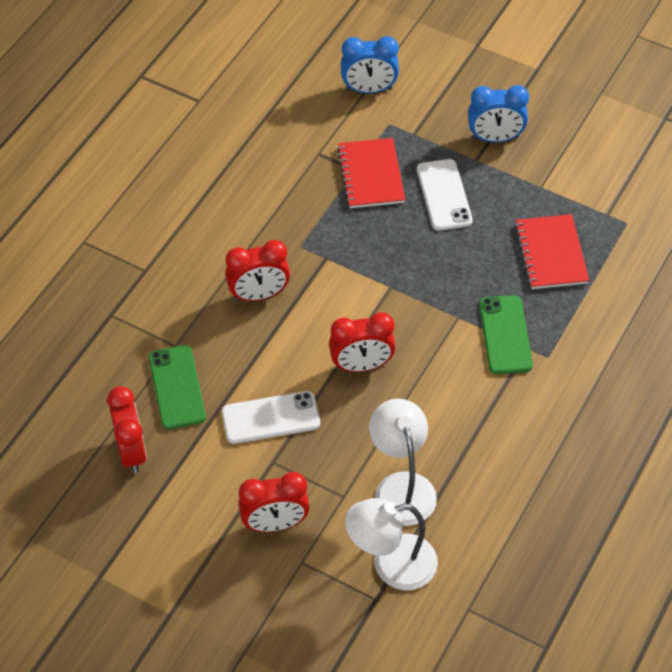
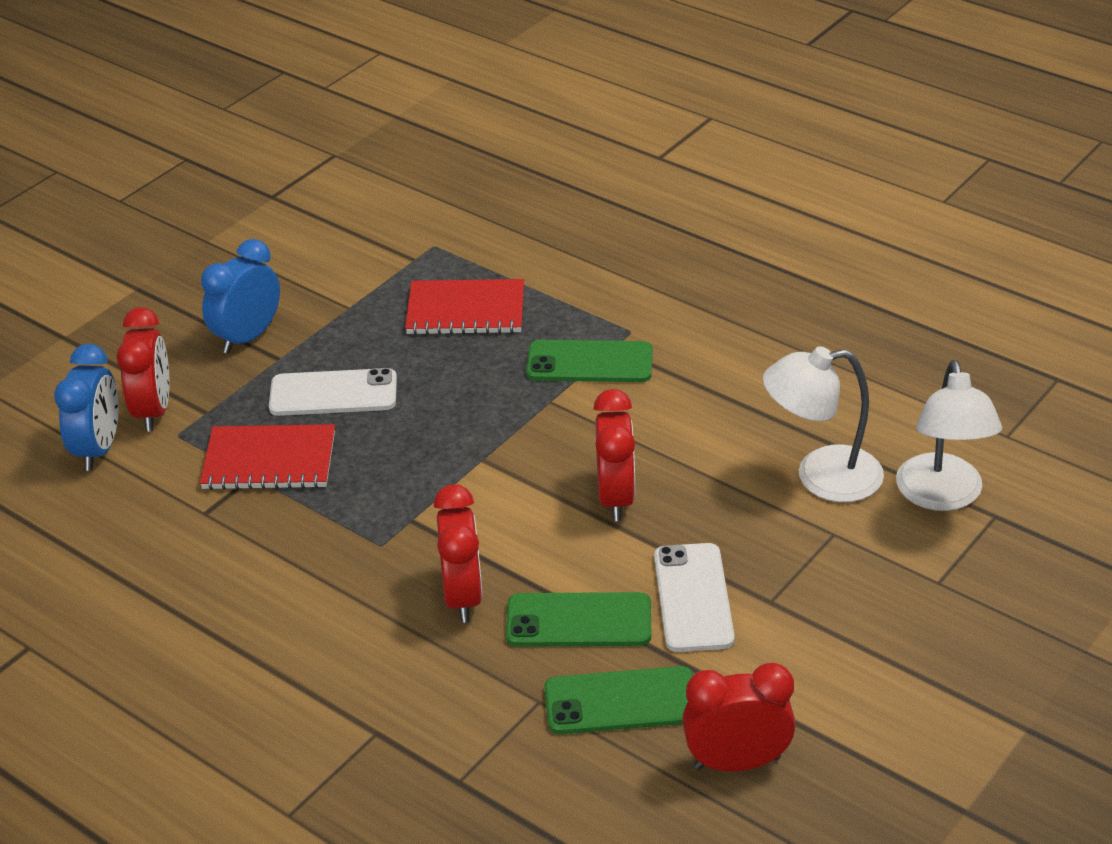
camera: 80 degrees left, 15 degrees down
red clock [238,472,310,532] -> red clock moved to [117,307,170,432]
blue clock [468,85,529,143] -> blue clock turned 150 degrees counterclockwise [201,239,280,354]
none -> green phone [506,592,651,647]

